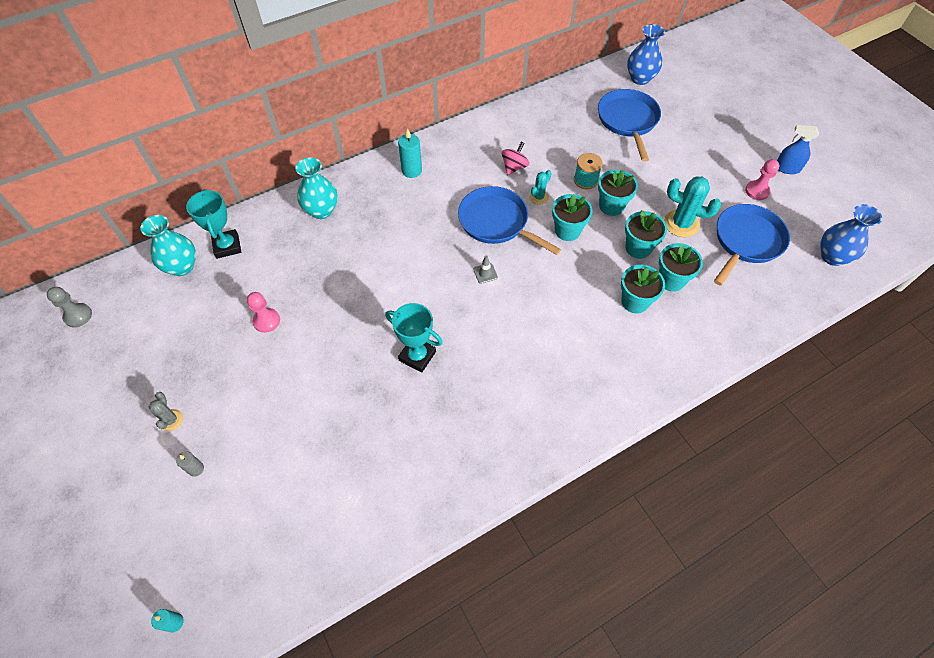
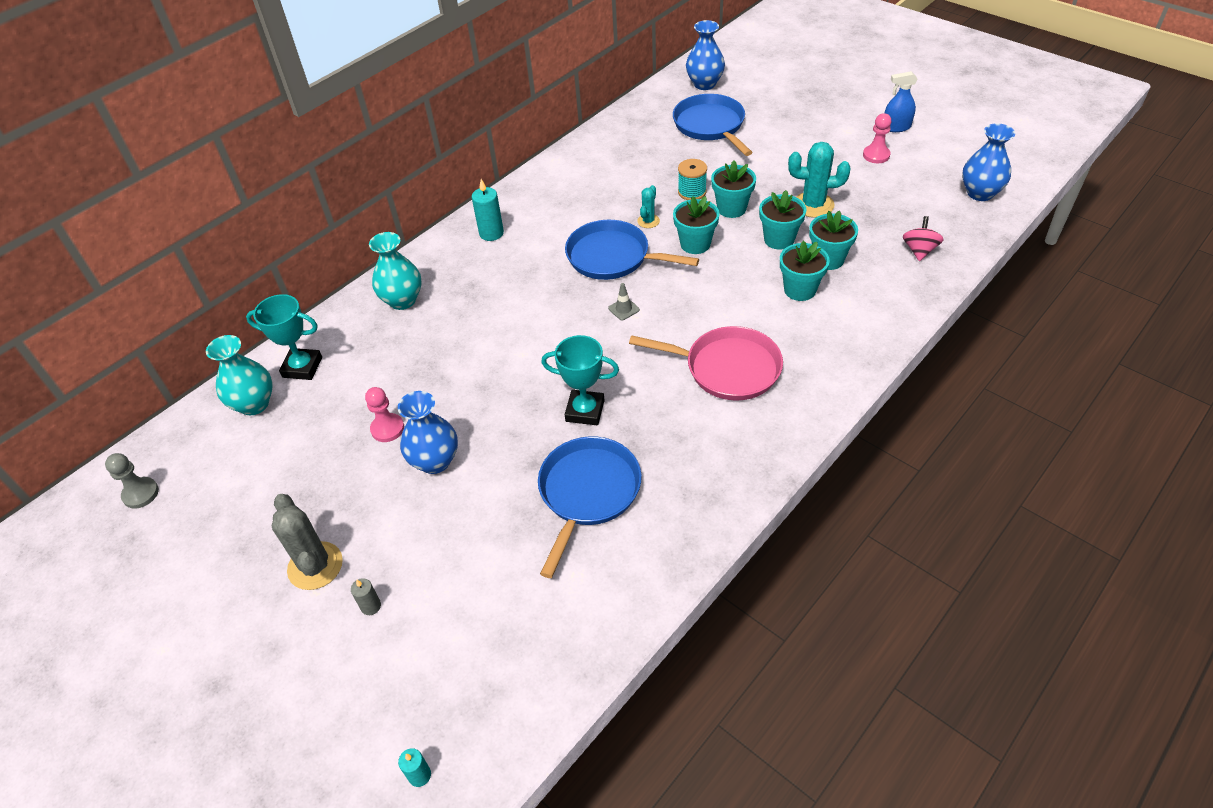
camera: 15 degrees left, 10 degrees down
grey cactus [149,392,183,431] -> grey cactus [272,494,343,590], size x1.81
turquoise trophy [186,189,241,259] -> turquoise trophy turned 45 degrees counterclockwise [246,294,322,380]
pink spinning top [502,141,529,175] -> pink spinning top moved to [903,216,944,261]
blue pan [714,204,790,286] -> blue pan moved to [538,436,642,578]
none -> blue vase [398,391,458,474]
none -> pink pan [629,326,783,401]

